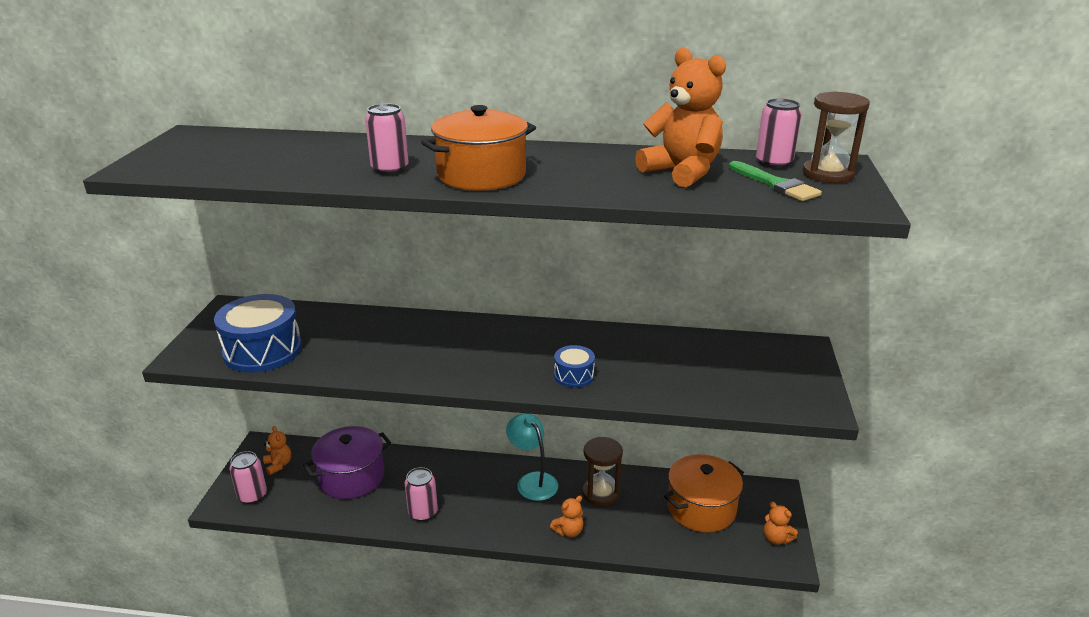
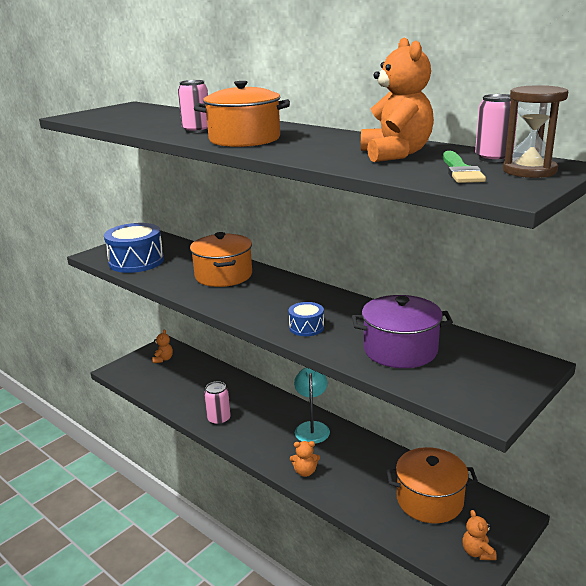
camera: 35 degrees right, 5 degrees down
pink can [229,451,267,504] -> none
purple pot [303,426,391,499] -> purple pot moved to [352,295,453,368]
brown hourglass [582,437,623,507] -> none
none -> orange pot [190,232,252,287]

